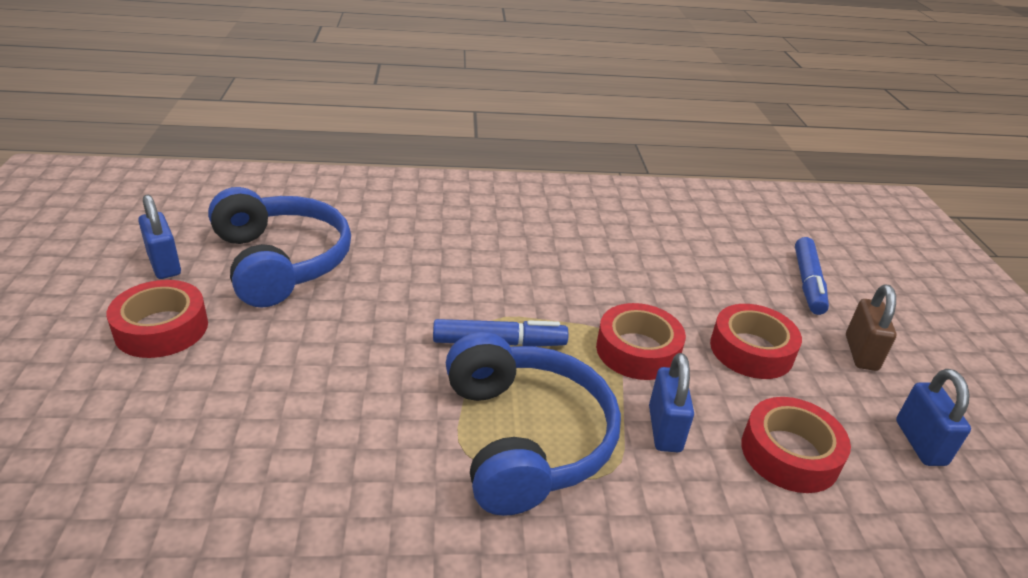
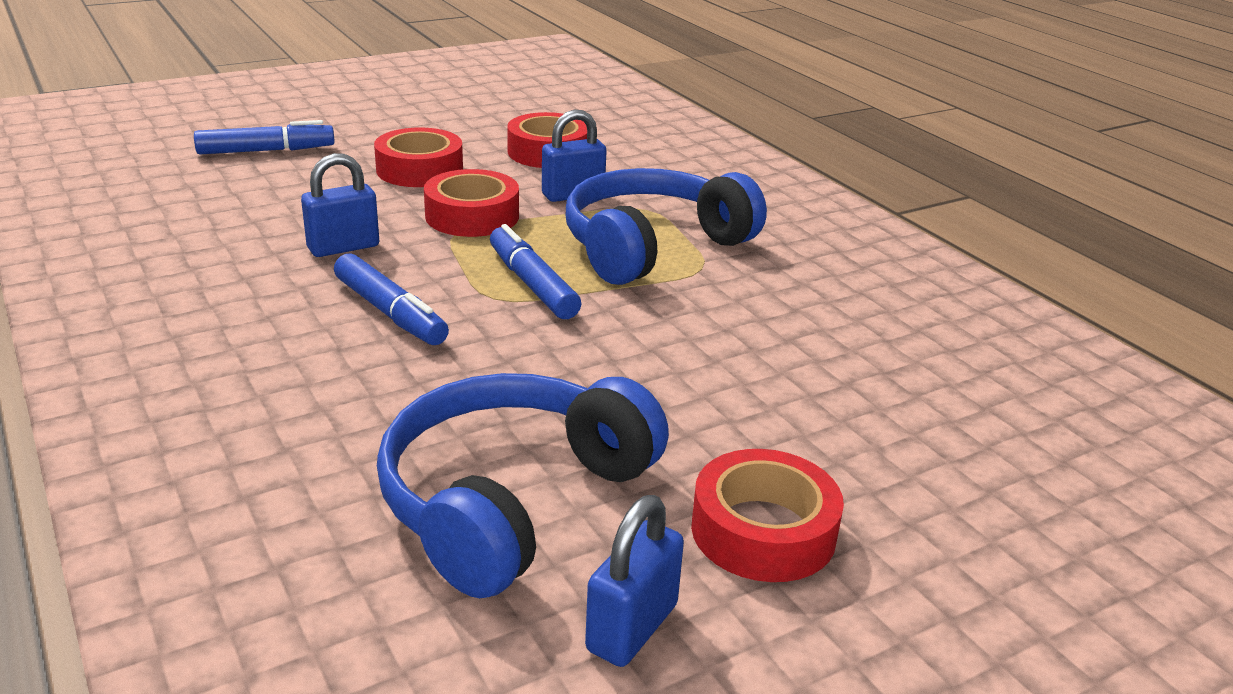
camera: 115 degrees left, 5 degrees down
brown padlock [846,284,897,371] -> none
blue padlock [896,369,971,466] -> blue padlock moved to [301,153,379,257]
none -> blue marker [334,253,449,345]

